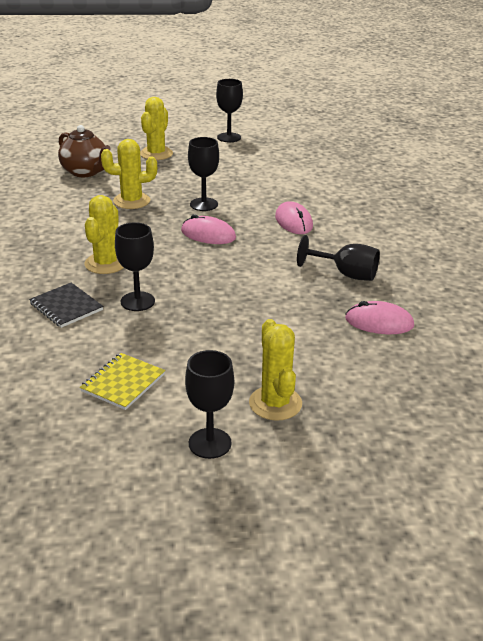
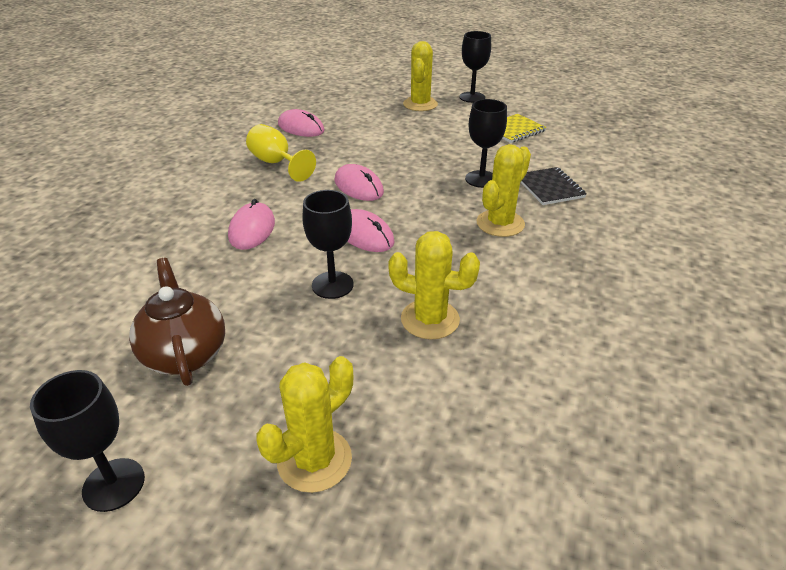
camera: 155 degrees left, 5 degrees up
brown teapot [58,125,111,177] -> brown teapot moved to [129,258,225,386]
black goblet [297,235,380,281] -> yellow goblet [246,124,316,182]
none -> pink mouse [334,164,384,201]

